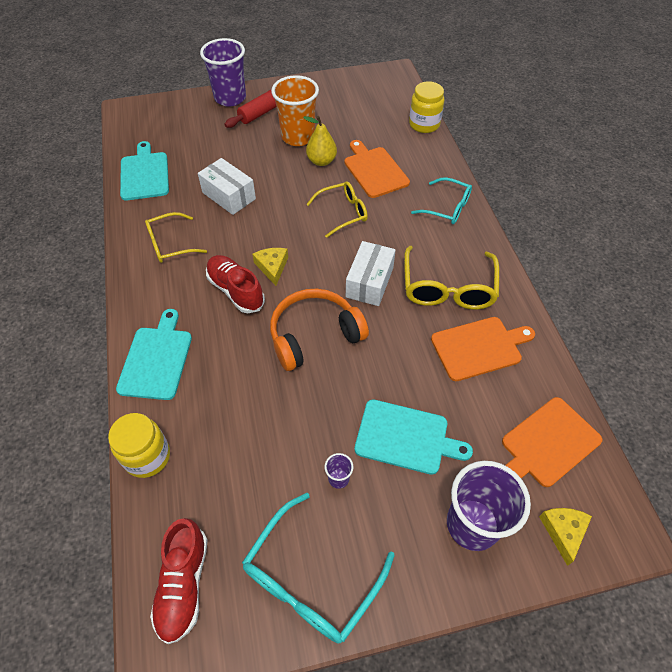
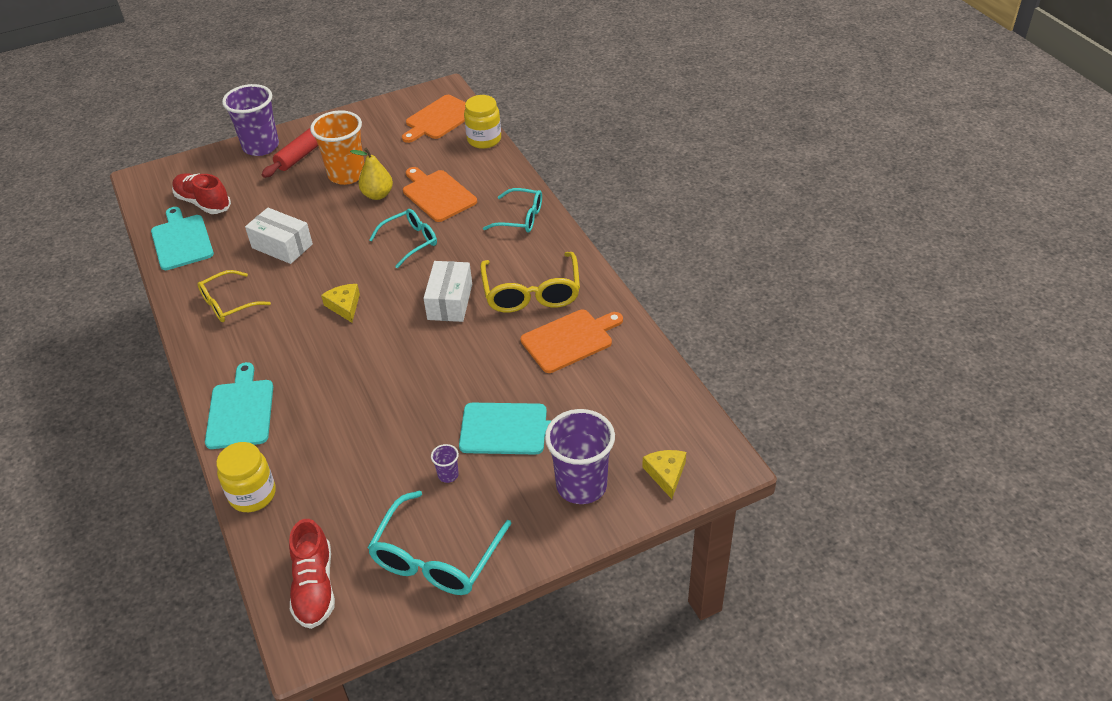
camera: 10 degrees left, 10 degrees down
red shoe [206,255,265,313] -> red shoe moved to [172,173,231,214]
orange headphones [270,289,369,371] -> none
yellow glasses [306,182,368,238] -> turquoise glasses [369,209,437,268]
orange cutting board [502,397,602,487] -> orange cutting board moved to [402,95,466,143]

